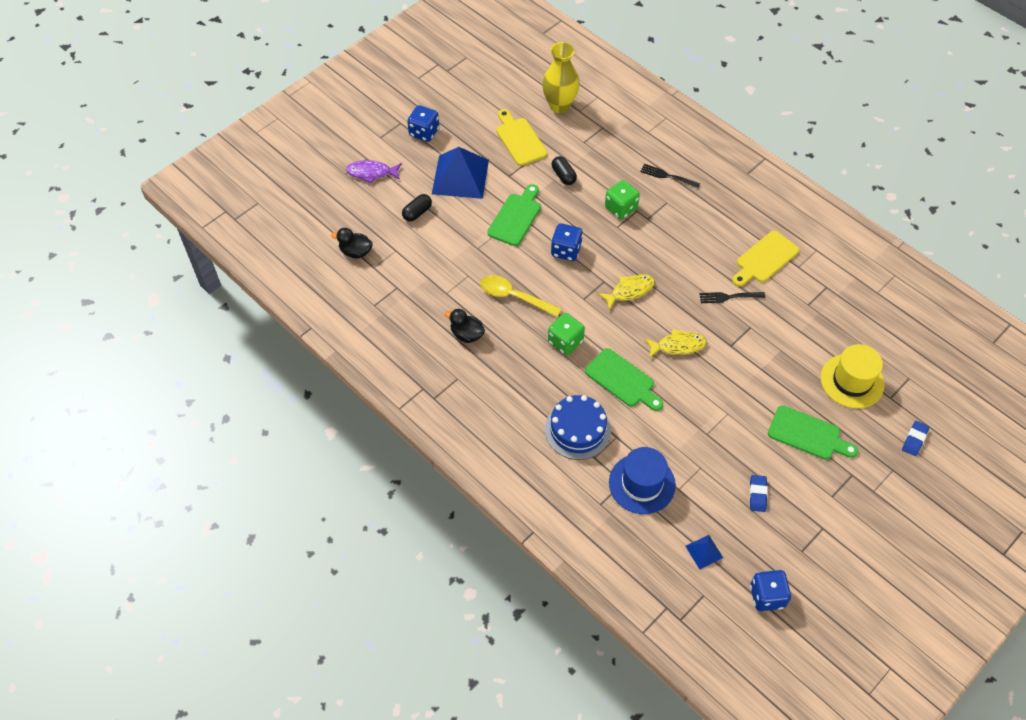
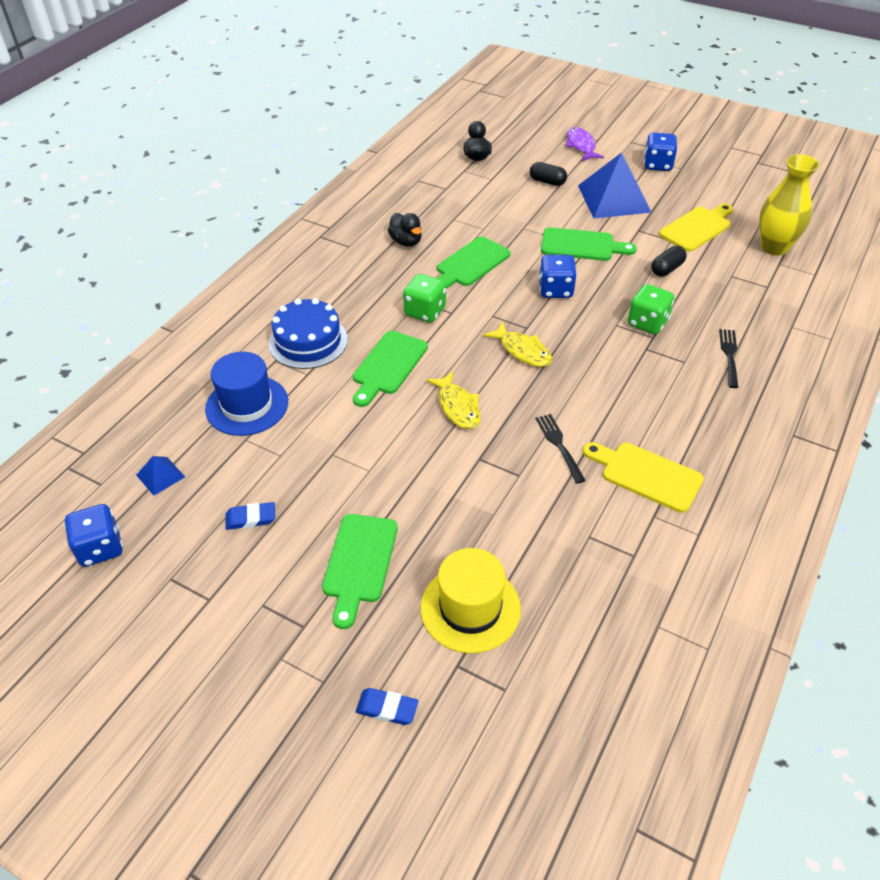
camera: 75 degrees right, 10 degrees down
black duck [445,309,485,343] -> black duck turned 135 degrees clockwise [388,213,422,247]
yellow spoon [480,275,562,317] -> green cutting board [437,236,510,289]

